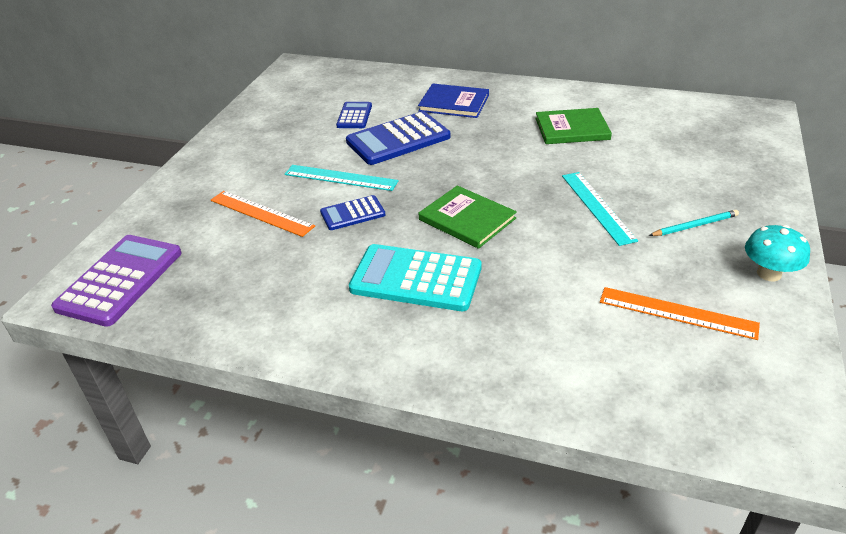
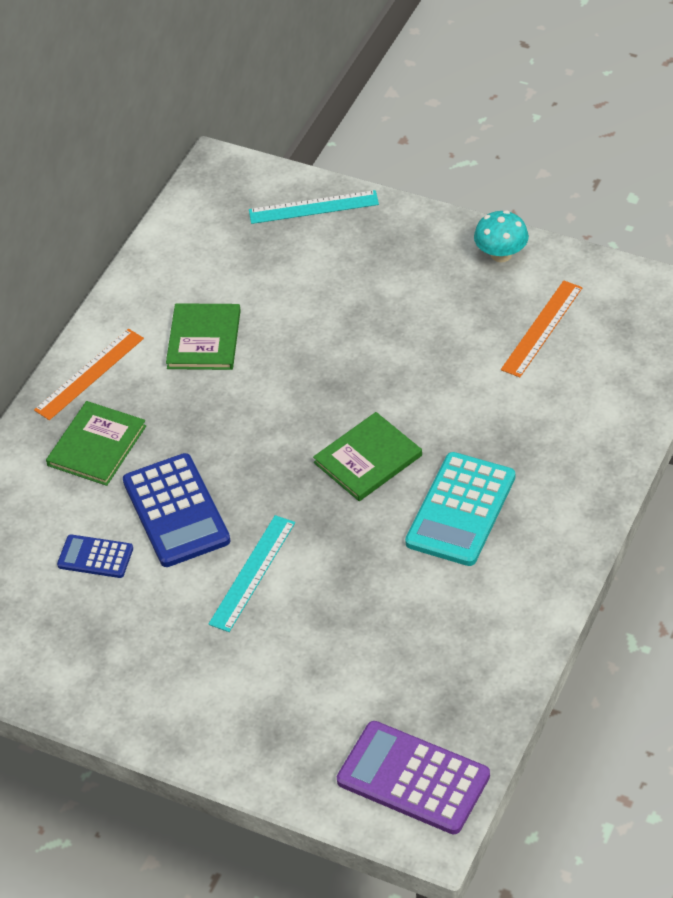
camera: 80 degrees left, 10 degrees up
orange ruler [210,191,315,237] -> orange ruler moved to [34,329,144,420]
blue calculator [320,195,385,230] -> none
blue book [418,83,489,118] -> green book [46,401,146,486]
turquoise ruler [562,172,638,246] -> turquoise ruler moved to [249,190,379,224]
turquoise pencil [649,210,739,236] -> none

